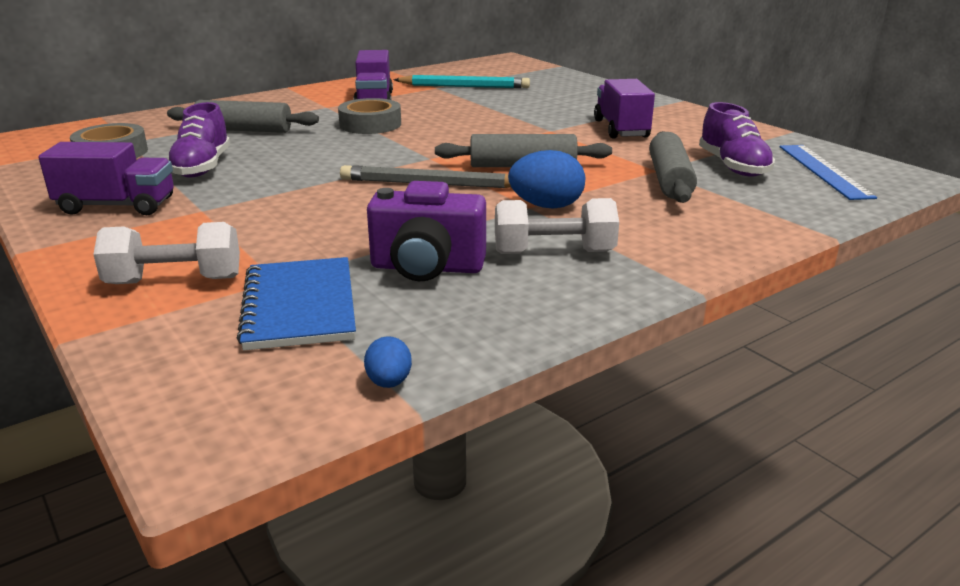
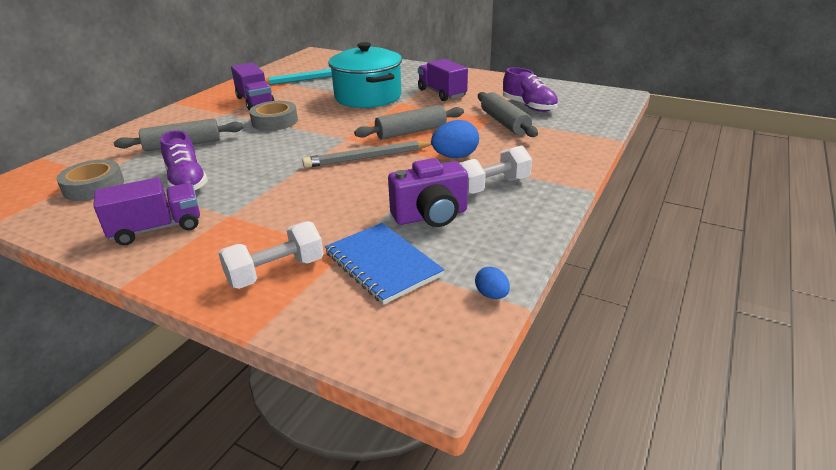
camera: 25 degrees left, 5 degrees up
blue ruler [779,145,877,200] -> none
none -> turquoise pot [328,42,402,108]

